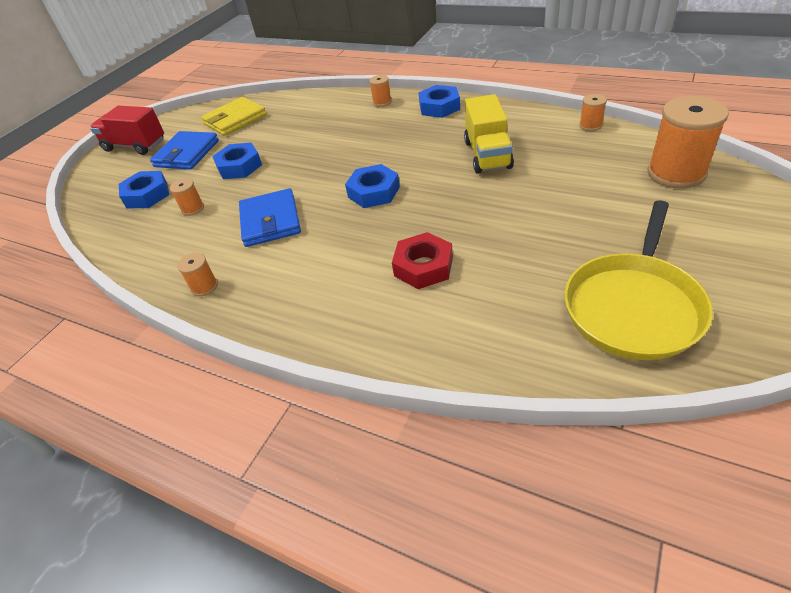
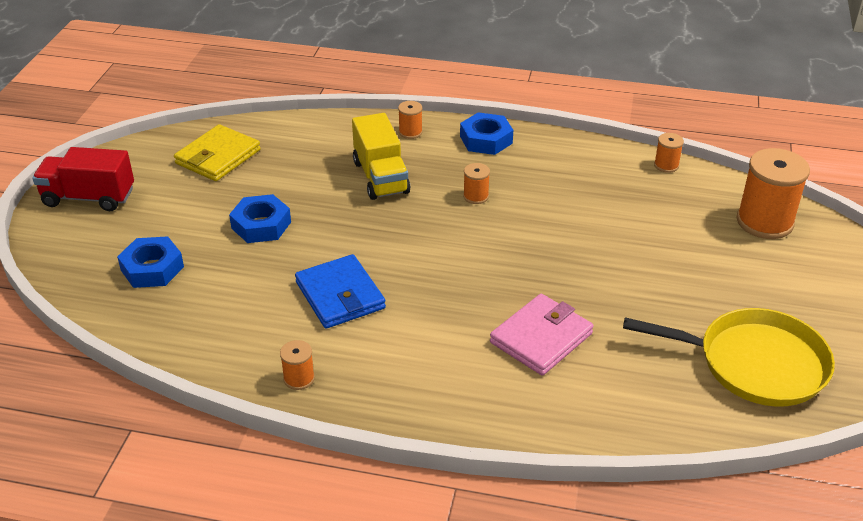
camera: 20 degrees left, 5 degrees down
blue wallet [150,131,219,170] -> none
orange spool [170,178,204,216] -> orange spool moved to [463,163,490,204]
blue nut [345,164,400,208] -> none
red nut [392,232,453,289] -> pink wallet [490,294,594,376]
yellow truck [464,94,514,174] -> yellow truck moved to [352,113,410,200]
yellow pan [564,200,713,360] -> yellow pan turned 90 degrees counterclockwise [623,308,835,406]

